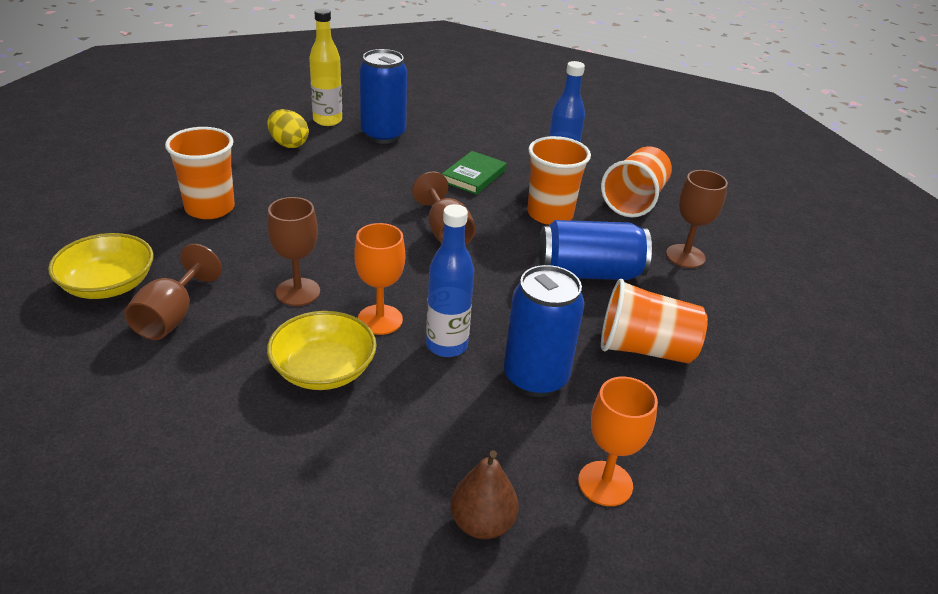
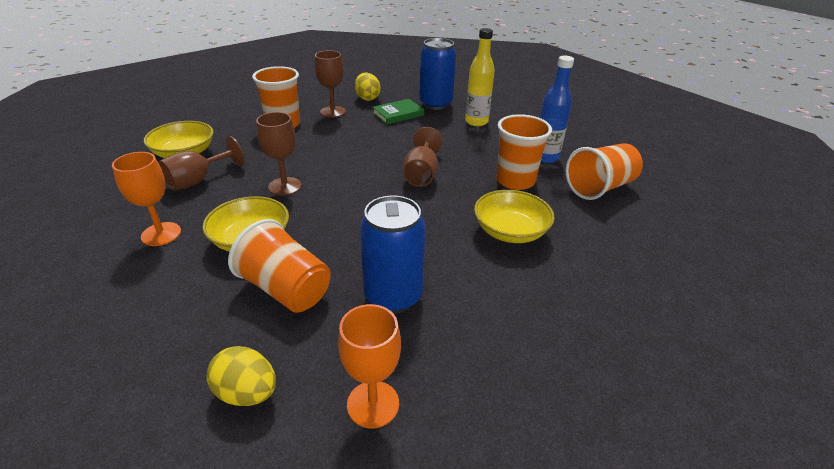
camera: 30 degrees right, 0 degrees up
yellow bottle [309,8,342,126] -> yellow bottle moved to [465,28,495,126]
orange goblet [354,223,405,335] -> orange goblet moved to [112,152,181,246]
blue bottle [426,204,474,357] -> none
green book [442,151,506,195] -> green book moved to [372,99,424,125]
brown pear [451,450,519,539] -> yellow egg [206,346,276,406]
blue can [539,220,652,280] -> yellow bowl [474,190,555,243]
orange cup [601,279,708,364] -> orange cup moved to [228,219,331,313]
brown goblet [666,170,728,268] -> brown goblet moved to [315,51,346,118]

